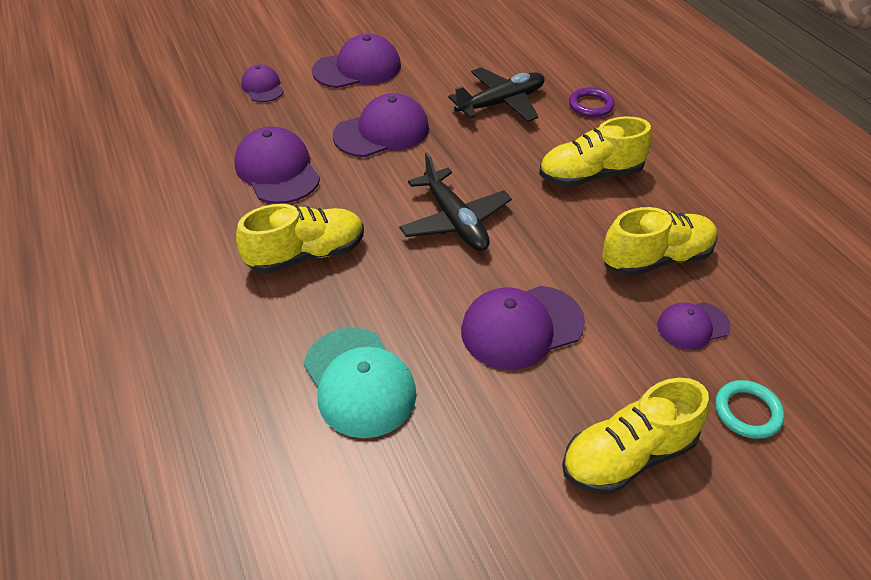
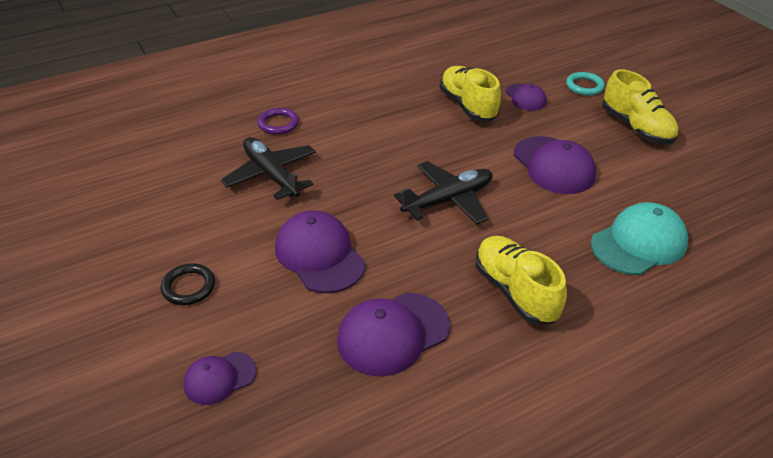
camera: 95 degrees left, 5 degrees down
purple cap [312,34,401,88] -> black ring [161,263,215,305]
yellow shoe [539,116,652,187] -> none

